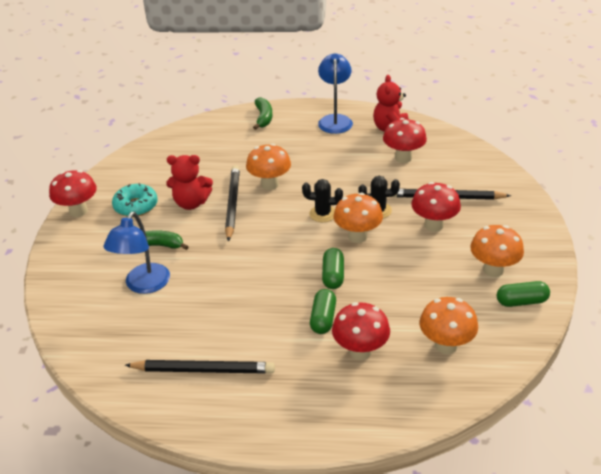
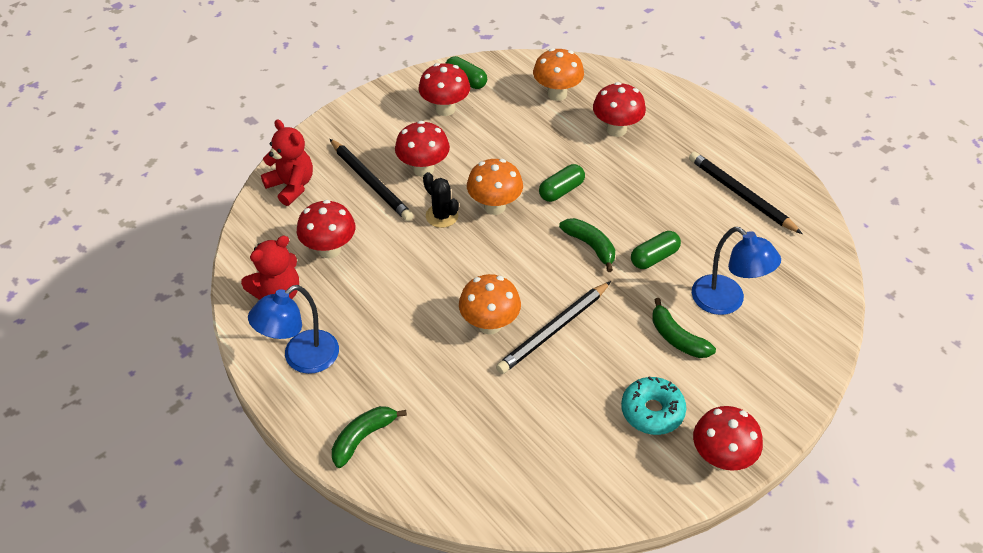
camera: 135 degrees left, 10 degrees up
blue lamp [103,212,170,294] -> blue lamp turned 75 degrees clockwise [692,227,781,315]
red teddy bear [166,155,213,210] -> red teddy bear moved to [261,119,313,206]
black cactus [302,179,343,222] -> none
green capsule [310,289,336,334] -> green capsule moved to [631,231,681,269]
orange mushroom [470,225,524,277] -> red mushroom [418,63,470,116]
none -> green banana [559,218,615,272]

